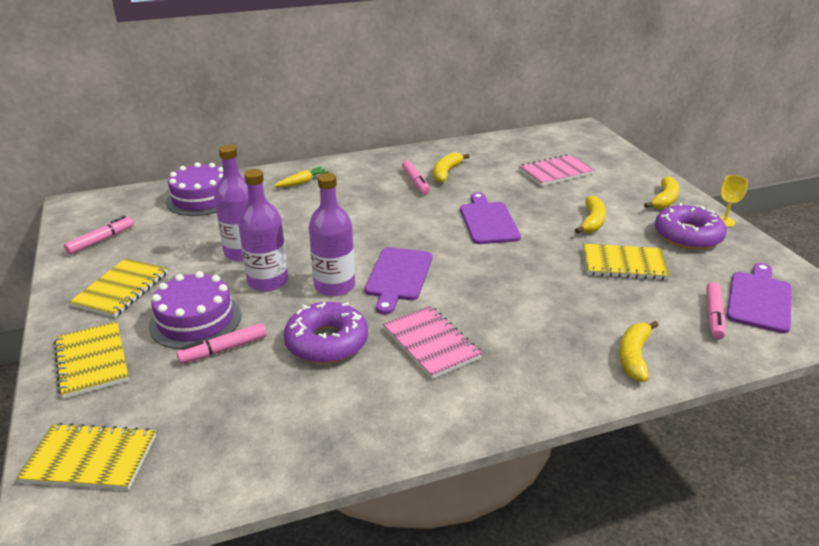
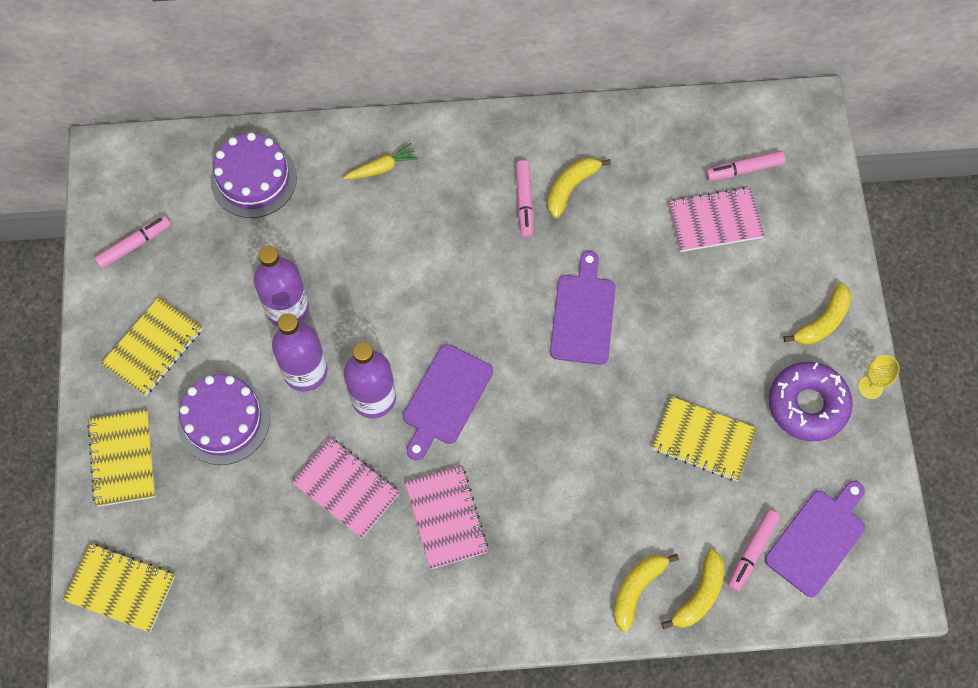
camera: 15 degrees right, 35 degrees up
pink marker [176,323,267,364] -> pink marker moved to [706,151,786,181]
purple donut [284,302,368,364] -> pink notebook [291,438,400,538]
yellow banana [575,195,606,234] -> yellow banana moved to [661,549,724,629]

